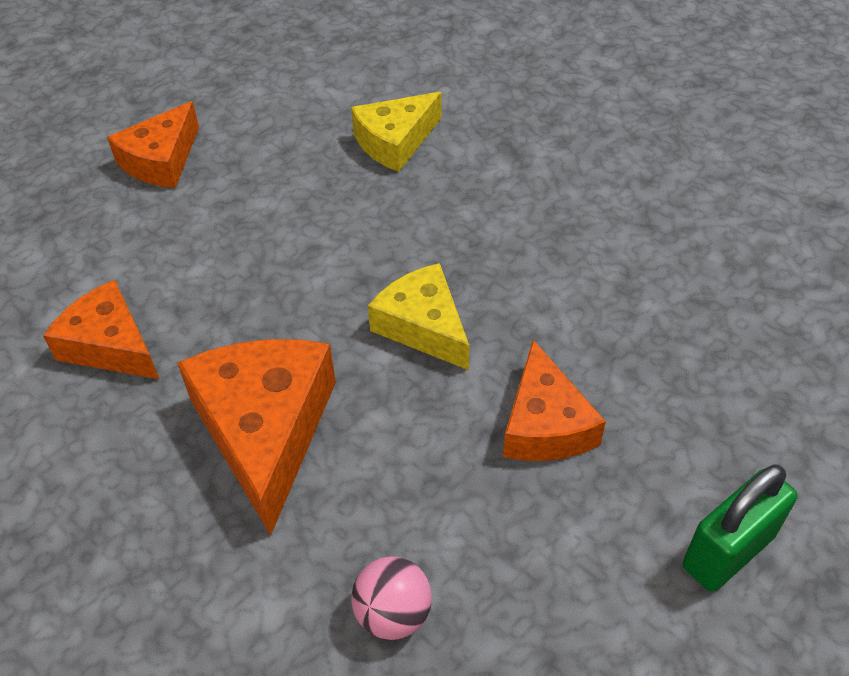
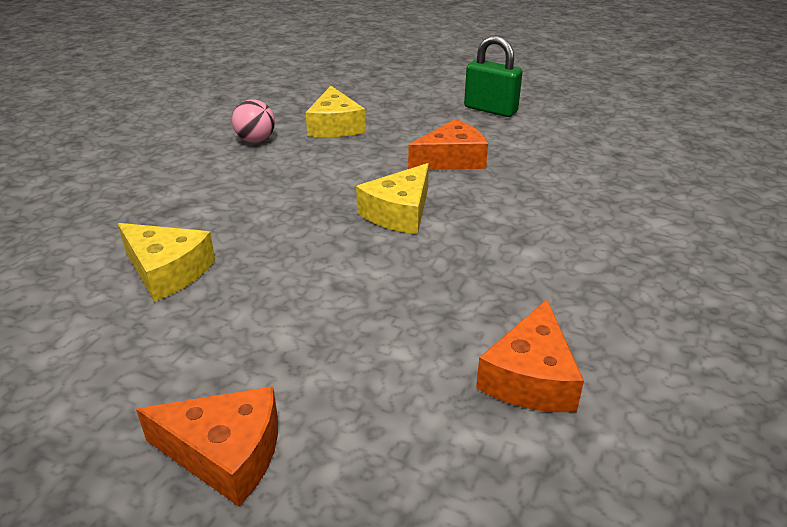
camera: 110 degrees left, 15 degrees down
orange cheese [177,339,336,536] -> none
pink ball [351,556,432,640] -> pink ball moved to [232,99,275,143]
none -> yellow cheese [306,86,366,137]

